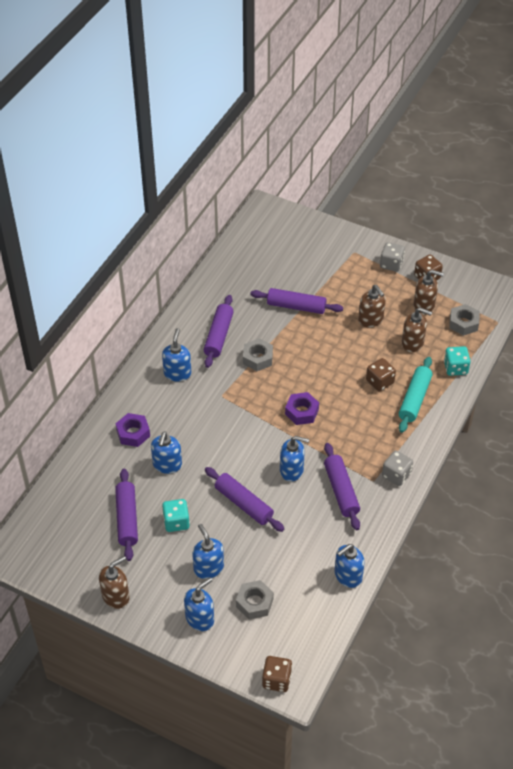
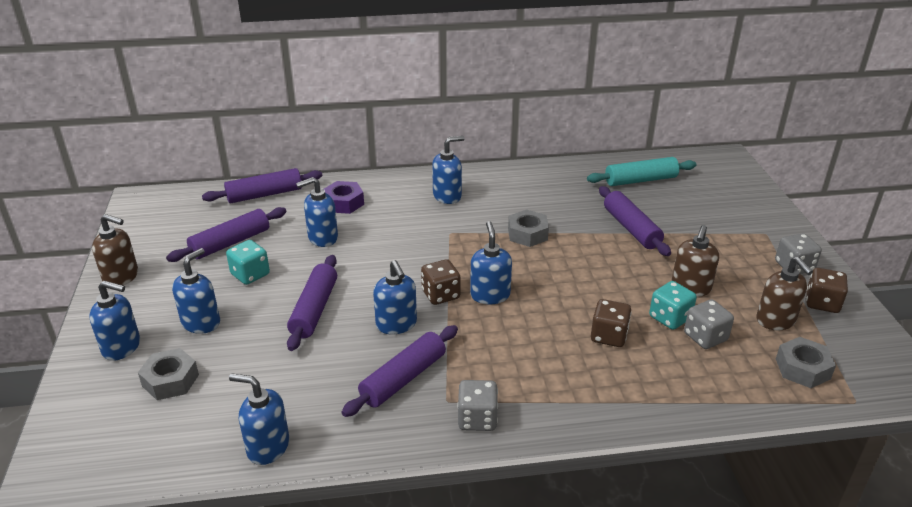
camera: 55 degrees right, 15 degrees down
purple rolling pin [204,295,234,368] -> purple rolling pin moved to [202,168,322,203]
brown dice [262,656,292,692] -> brown dice moved to [421,259,460,305]
purple nut [285,392,319,425] -> blue soap dispenser [470,221,512,304]
turquoise rolling pin [399,357,432,433] -> turquoise rolling pin moved to [587,157,696,186]
brown soap dispenser [402,307,432,352] -> grey dice [684,299,734,349]
turquoise dice [444,346,471,376] -> turquoise dice moved to [649,281,697,330]

